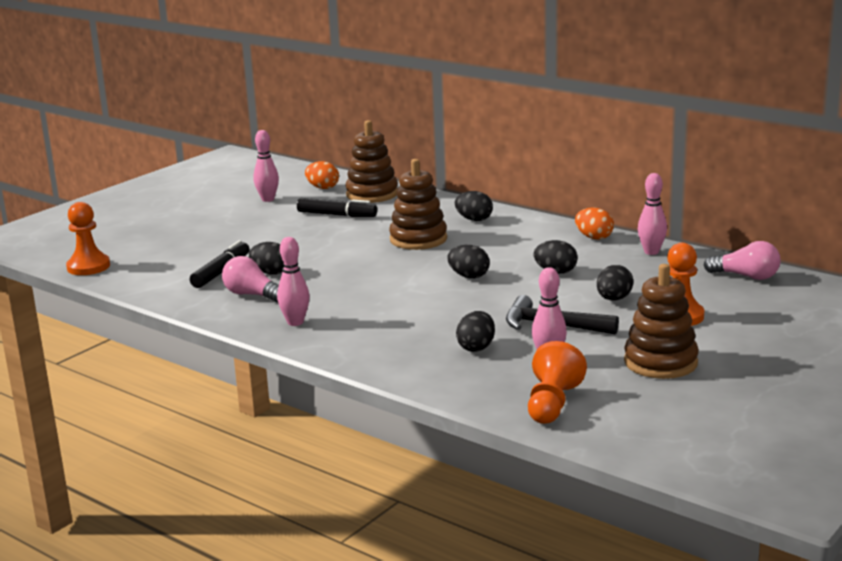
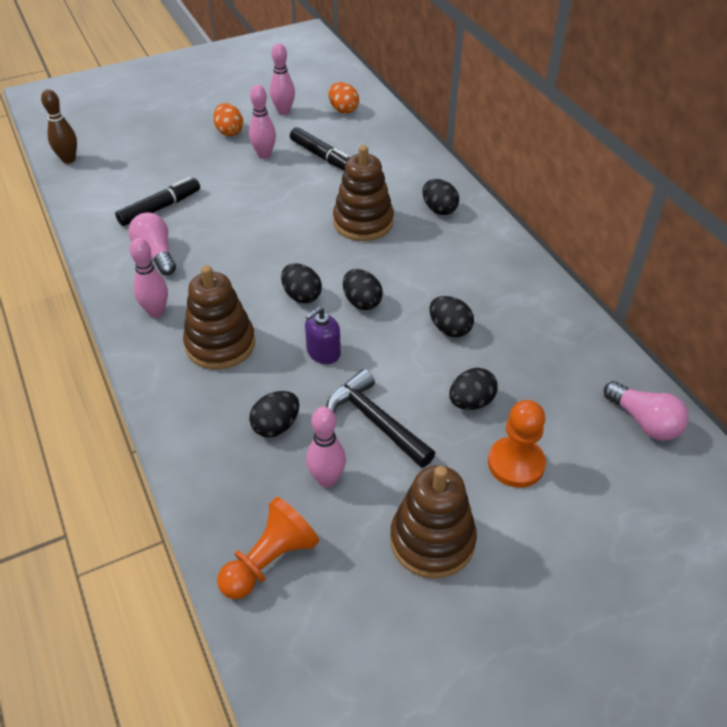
camera: 25 degrees right, 25 degrees up
orange pawn [66,202,110,275] -> brown bowling pin [41,89,77,164]
black egg [249,242,284,275] -> black egg moved to [281,263,322,304]
brown stacking toy [346,120,398,203] -> brown stacking toy moved to [183,265,255,370]
orange egg [575,208,614,240] -> orange egg moved to [213,103,243,136]
pink bowling pin [638,173,667,255] -> pink bowling pin moved to [249,85,276,159]
none -> purple soap dispenser [305,307,341,364]

